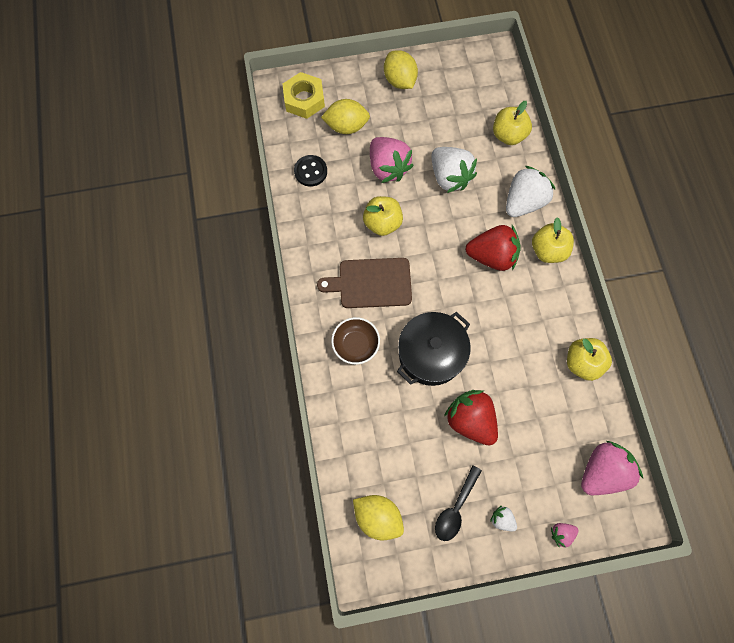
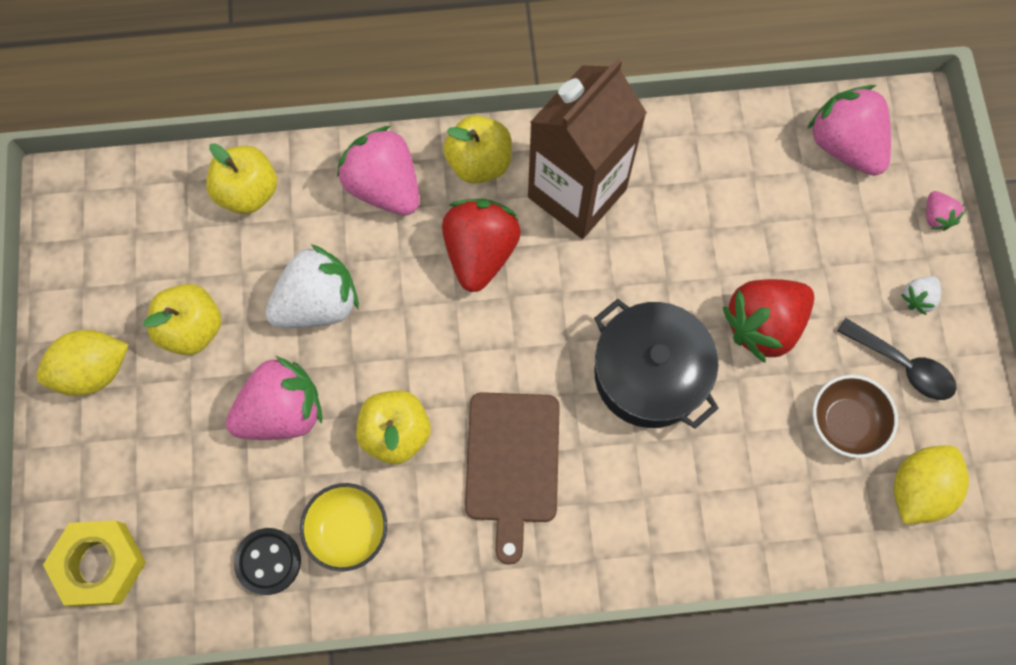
camera: 85 degrees left, 0 degrees up
yellow lemon [321,99,370,134] -> none
brown bowl [331,317,380,364] -> brown bowl moved to [813,375,898,458]
white strawberry [506,166,556,217] -> pink strawberry [337,126,420,216]
yellow apple [567,338,612,381] -> yellow apple moved to [144,284,221,355]
none -> yellow bowl [300,483,387,571]
none -> brown carton [528,58,647,239]

